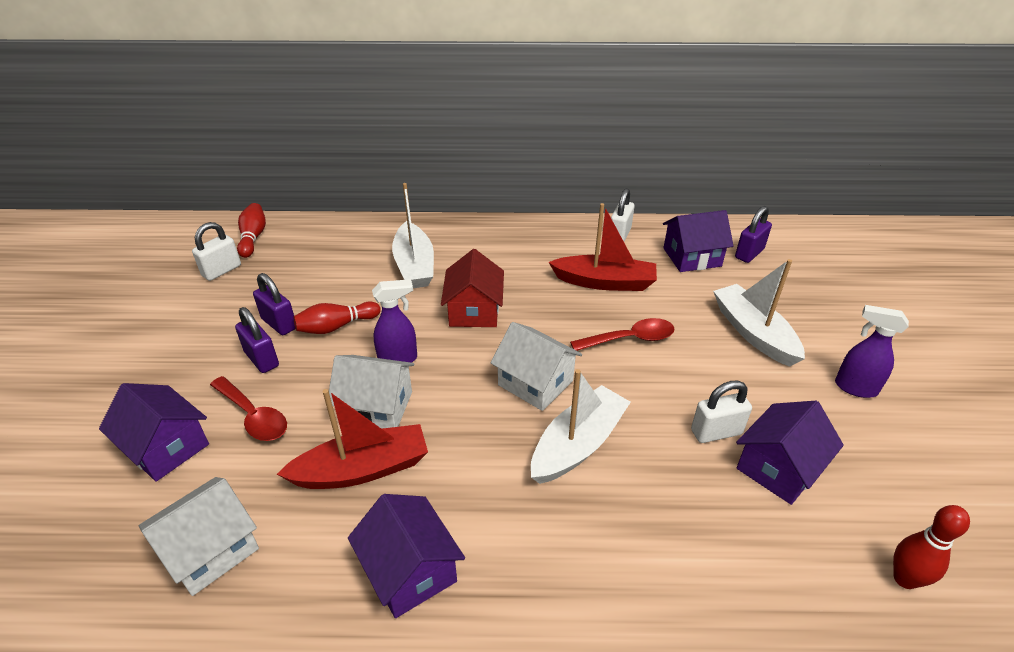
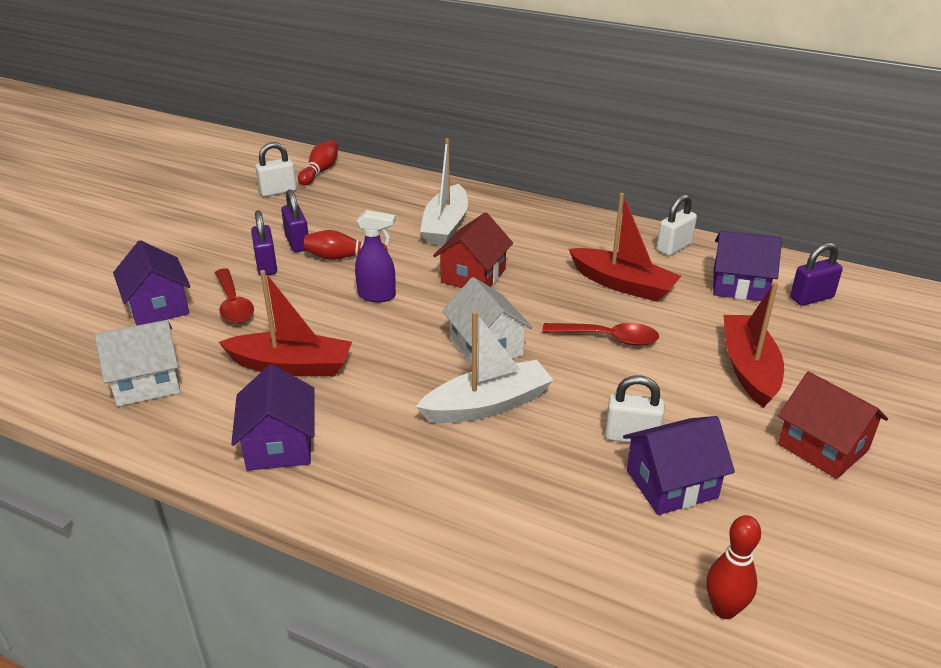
camera: 25 degrees right, 5 degrees down
white house [329,355,414,429] -> none
white boat [713,259,805,367] -> red boat [723,282,784,408]
purple spray bottle [835,305,909,398] -> red house [778,371,888,479]

